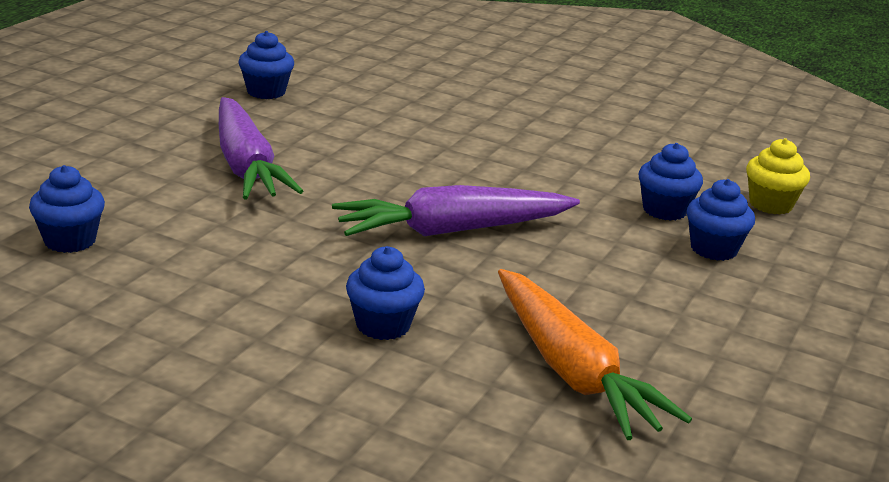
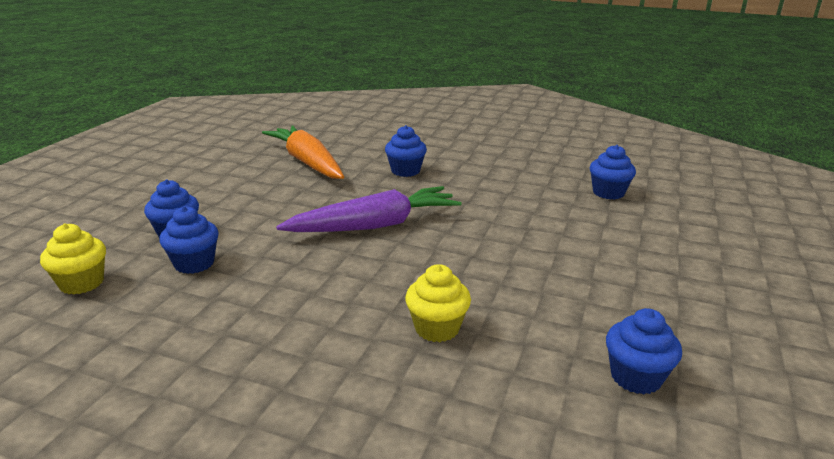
camera: 175 degrees right, 0 degrees up
purple carrot [219,97,303,200] -> none
none -> yellow cupcake [405,264,471,342]

